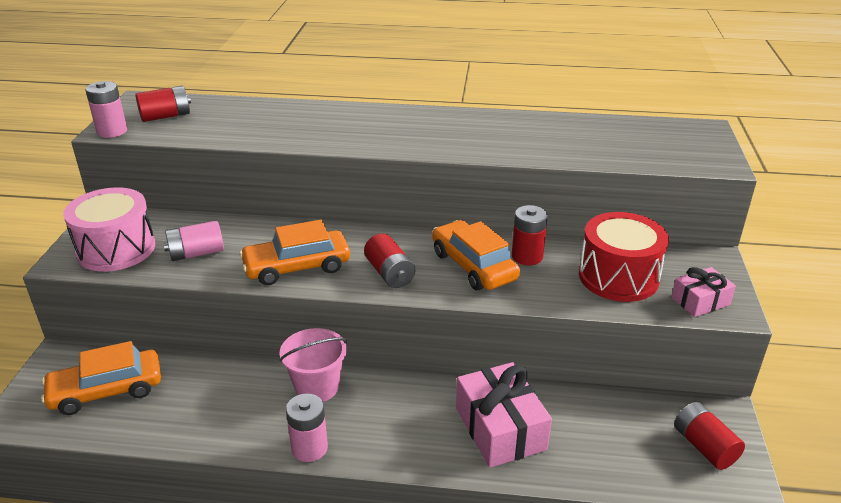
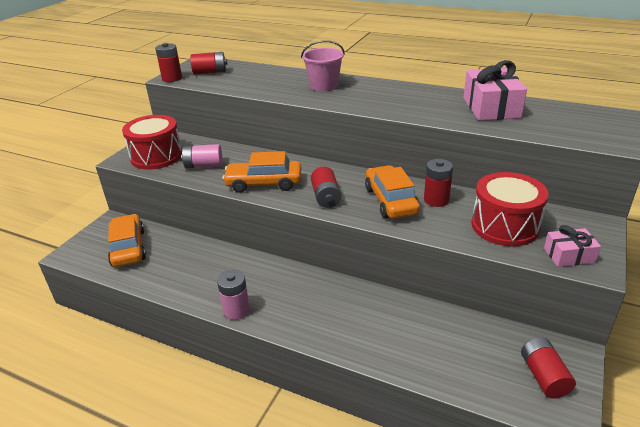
camera: 20 degrees right, 0 degrees up
orange car [41,341,161,415] -> orange car turned 75 degrees clockwise [108,214,146,267]
pink drum [63,187,155,272] -> red drum [122,115,182,170]
pink battery [85,81,127,138] -> red battery [155,43,182,82]
pink bucket [279,328,347,402] -> pink bucket moved to [301,40,345,91]
pink gift [456,362,552,468] -> pink gift moved to [463,60,527,121]

